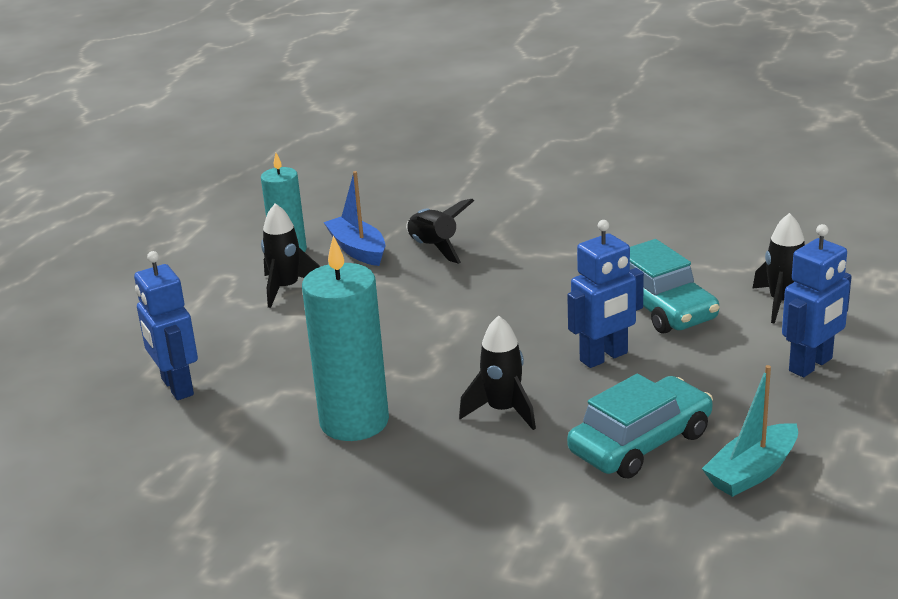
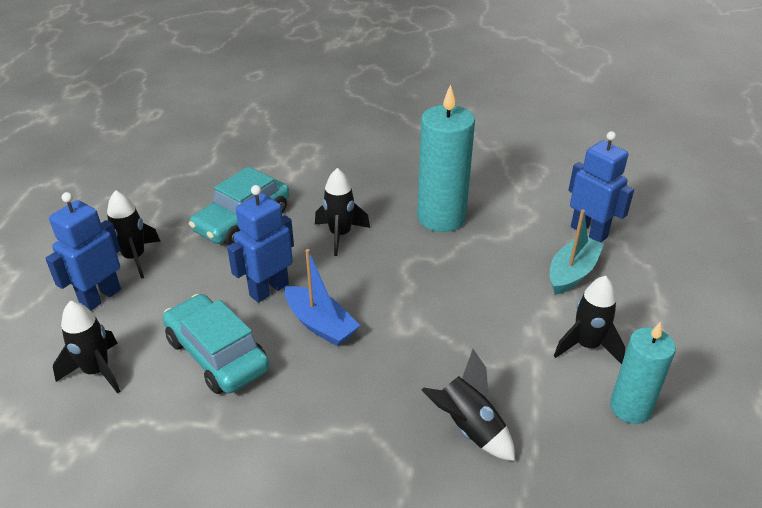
camera: 165 degrees right, 10 degrees up
blue boat [324,171,385,266] -> blue boat moved to [285,249,360,346]
turquoise boat [702,365,798,497] -> turquoise boat moved to [550,209,604,295]
none -> black rocket [107,190,160,279]

